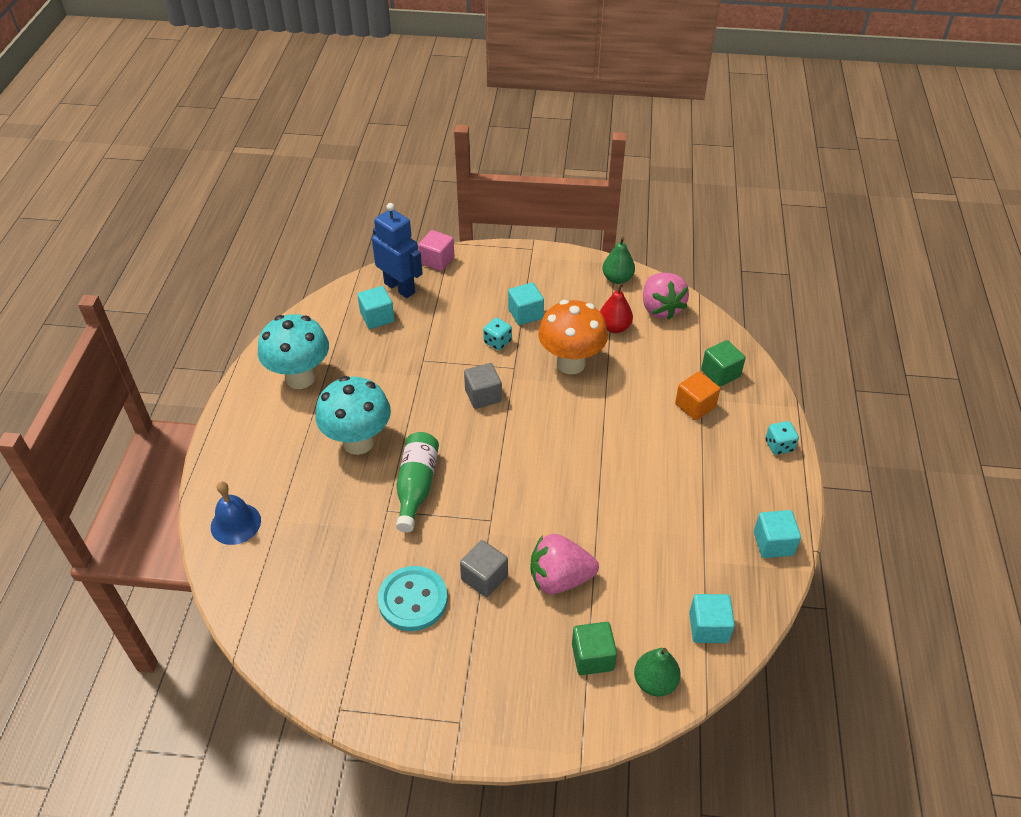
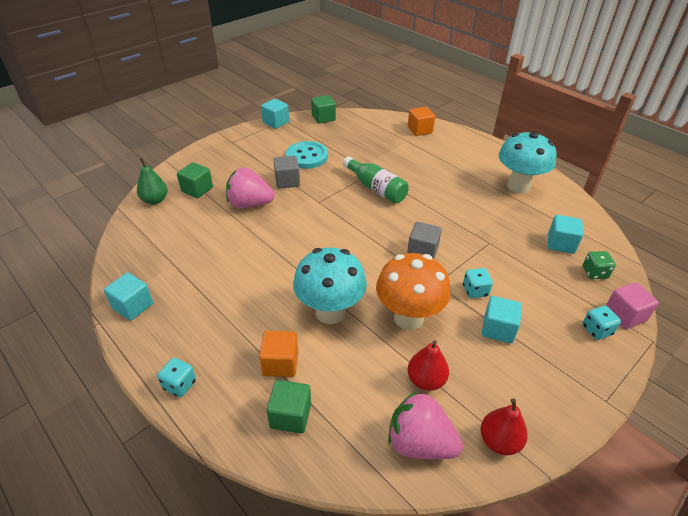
camera: 130 degrees right, 5 degrees down
blue bell [211,481,261,545] -> orange cube [408,107,435,136]
turquoise mushroom [315,376,391,455] -> turquoise mushroom moved to [293,247,367,324]
blue robot [372,203,423,298] -> green dice [583,251,616,279]
pink strawberry [530,534,599,594] -> pink strawberry turned 120 degrees counterclockwise [226,167,275,208]
green pear [602,237,635,284] -> red pear [481,398,528,456]
turquoise cube [689,594,735,643] -> turquoise cube moved to [261,99,289,129]
none -> green cube [311,95,336,124]
none -> turquoise dice [582,306,621,340]

